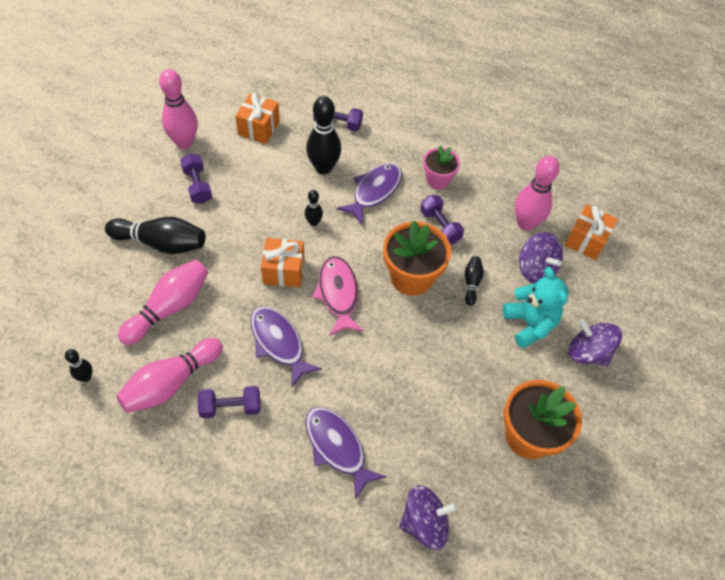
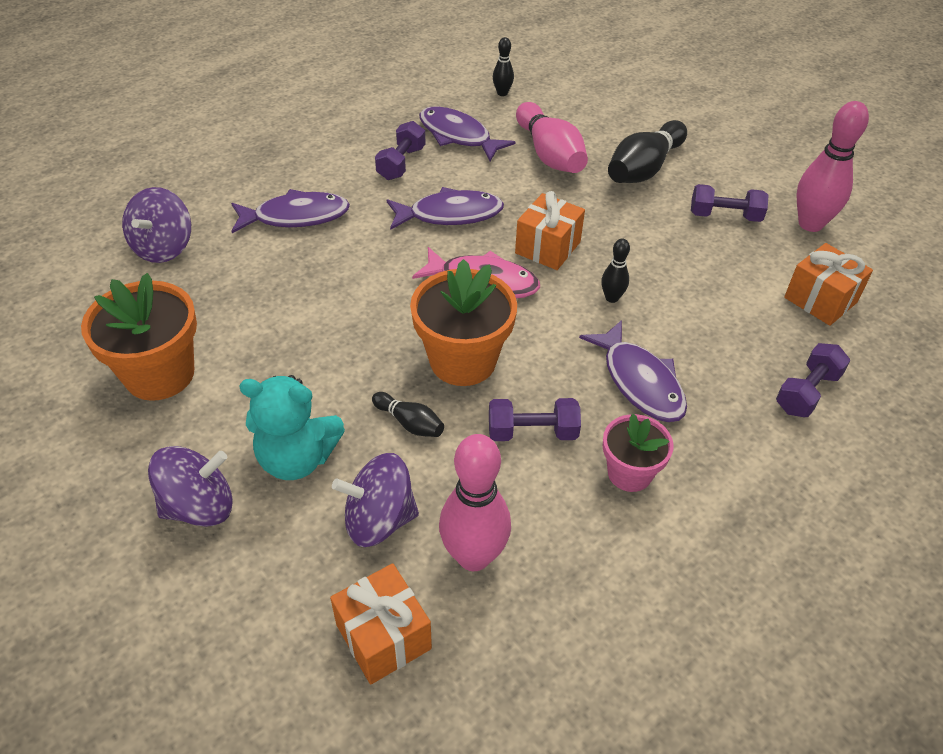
camera: 120 degrees right, 10 degrees down
pink bowling pin [116,338,223,413] -> purple fish [419,106,516,161]
black bowling pin [306,96,341,175] -> none

